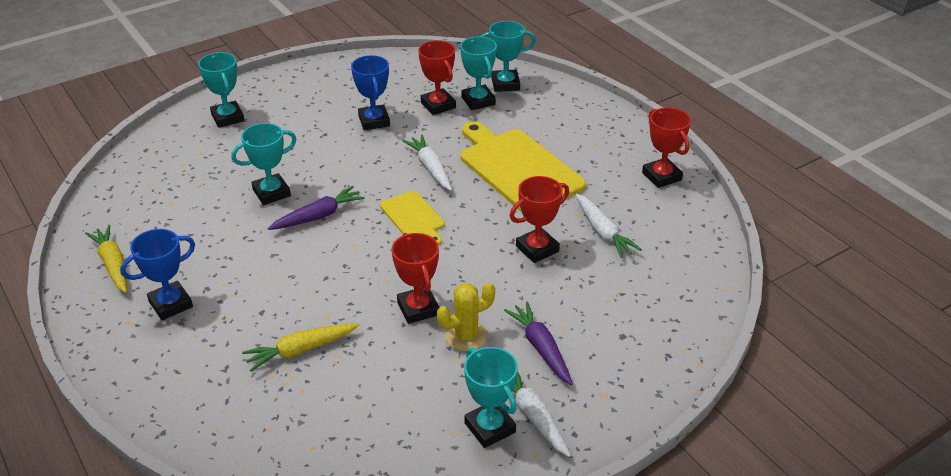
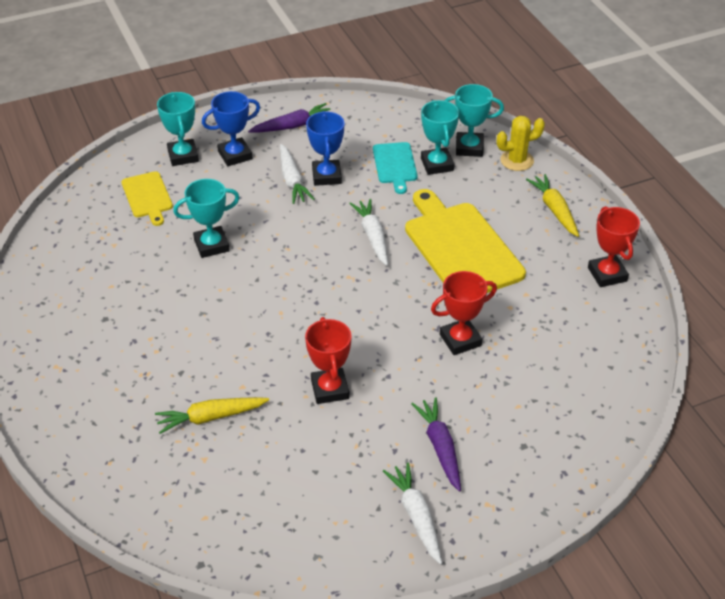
camera: 10 degrees right, 5 degrees up
yellow carrot [85,225,127,293] -> yellow carrot moved to [526,174,579,237]
blue trophy [120,229,195,320] -> blue trophy moved to [202,91,260,166]
purple carrot [268,186,365,230] -> purple carrot moved to [248,103,330,133]
yellow cutting board [380,191,445,245] -> yellow cutting board moved to [121,171,173,226]
red trophy [418,41,456,115] -> turquoise cutting board [373,142,418,194]
yellow cactus [437,283,495,351] -> yellow cactus moved to [497,116,545,171]
turquoise trophy [464,347,518,448] -> none
white carrot [575,193,642,258] -> white carrot moved to [280,144,314,204]

